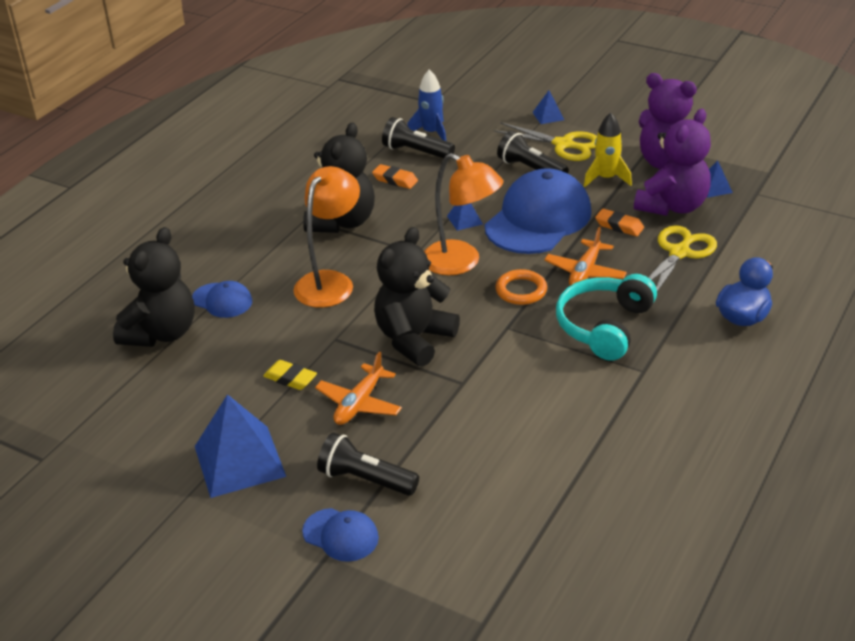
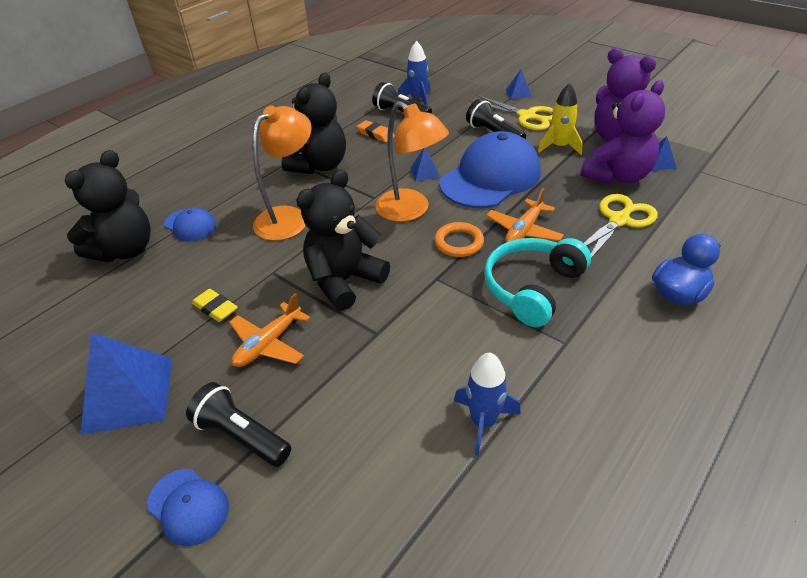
camera: 10 degrees right, 5 degrees up
orange eraser [595,209,644,236] -> none
none -> blue rocket [454,352,521,456]

